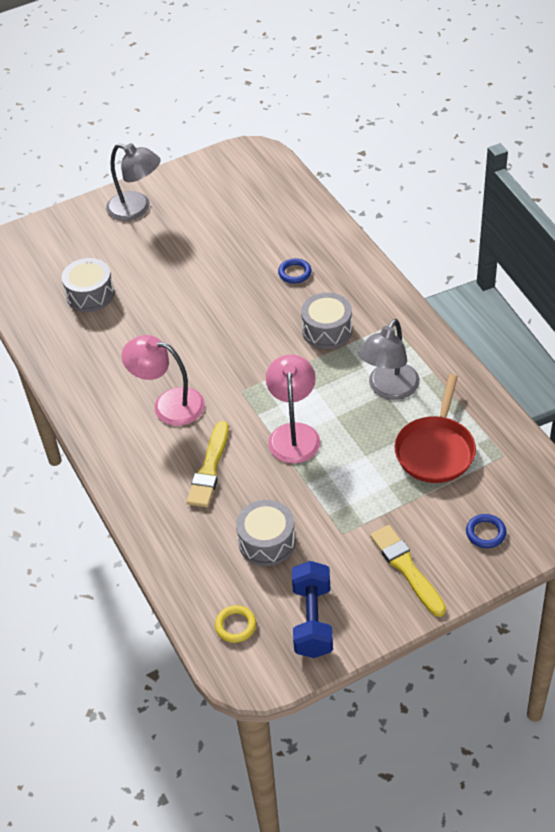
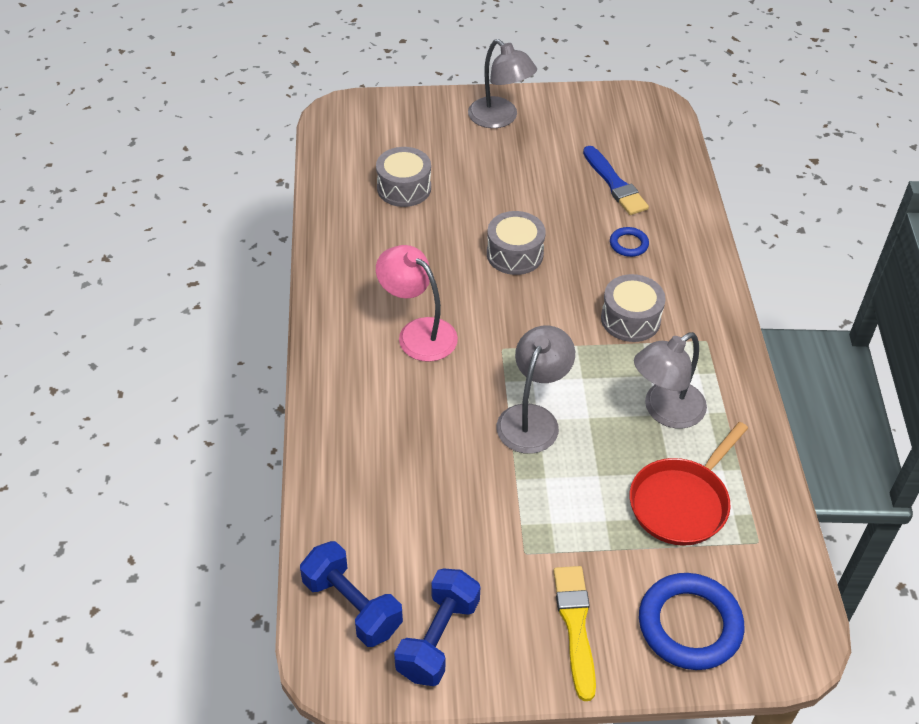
camera: 20 degrees right, 0 degrees up
yellow brush [187,421,229,507] -> none
yellow ring [215,605,256,643] -> blue dumbbell [300,541,403,647]
grey drum [236,500,296,566] -> grey drum moved to [487,211,546,275]
pink lamp [266,354,320,463] -> grey lamp [496,326,575,454]
blue ring [466,514,506,548] -> blue ring [639,573,744,670], size x2.06
none -> blue brush [583,146,649,215]

